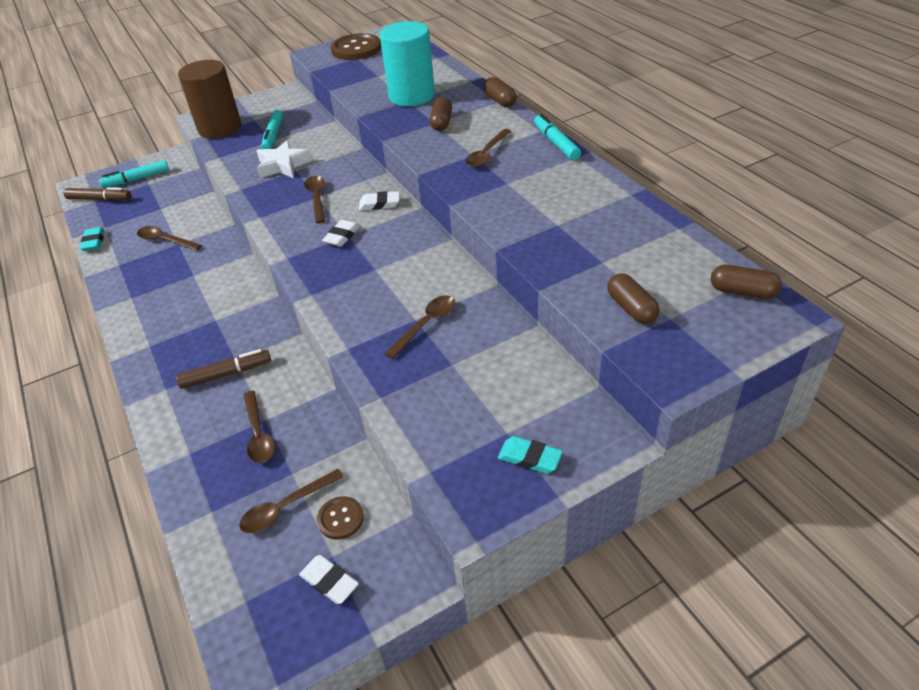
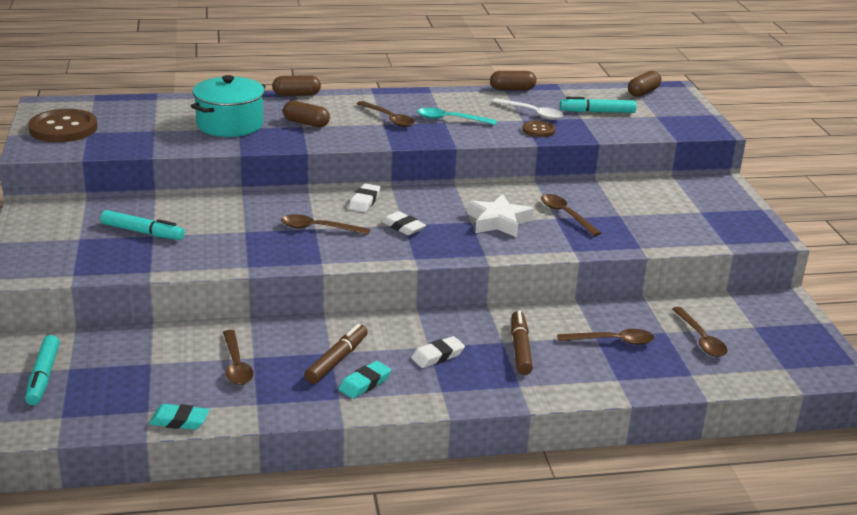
camera: 75 degrees left, 15 degrees down
brown marker [64,187,131,201] -> brown marker moved to [304,324,368,384]
brown spoon [137,226,202,251] -> brown spoon turned 60 degrees counterclockwise [223,330,254,385]
brown cylinder [178,60,241,138] -> none
white star [256,140,312,178] -> white star moved to [467,194,534,237]
white eraser [299,555,359,604] -> white eraser moved to [411,336,465,368]
brown button [317,496,364,540] -> brown button moved to [522,120,556,137]
turquoise cylinder [380,21,435,106] -> turquoise pot [191,75,266,137]
turquoise eraser [498,436,563,474] -> turquoise eraser moved to [339,361,391,399]
turquoise marker [534,114,581,160] -> turquoise marker moved to [560,97,637,113]
brown capsule [607,273,660,324] -> brown capsule moved to [490,71,536,90]
none -> turquoise spoon [417,108,497,125]
none -> white spoon [492,98,563,120]

